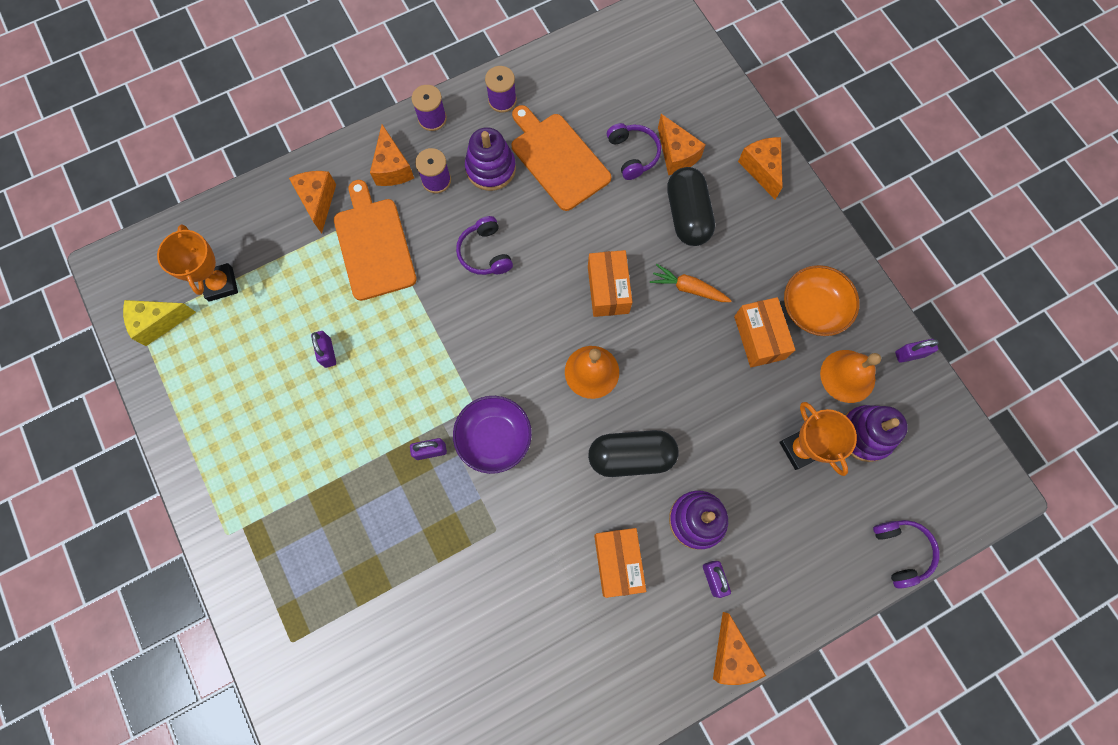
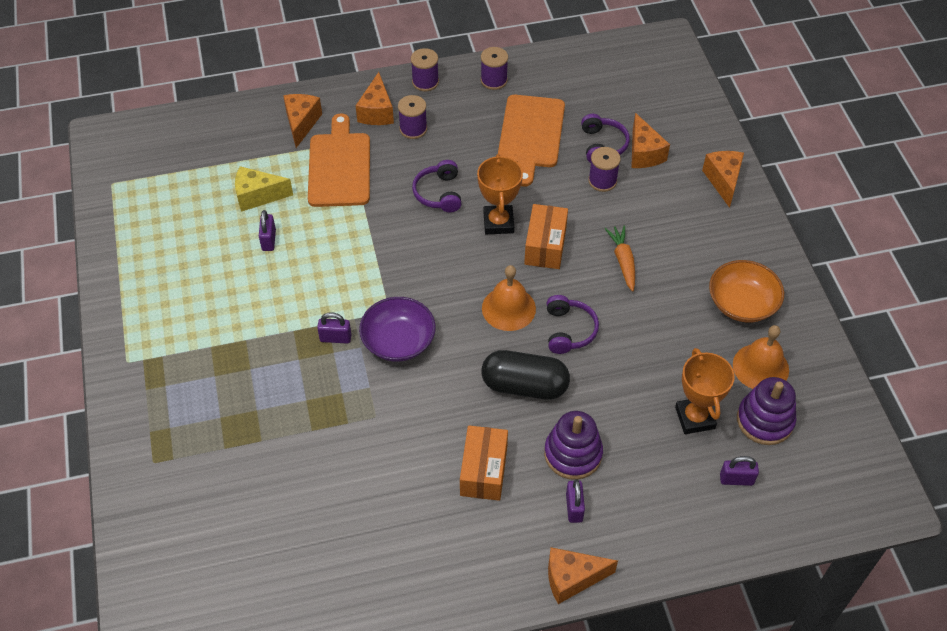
camera: 15 degrees right, 20 degrees down
yellow cheese [123,300,196,346] -> yellow cheese moved to [235,166,293,212]
orange trophy [157,224,238,302] -> orange trophy moved to [477,154,523,234]
purple stacking toy [465,127,516,191] -> none
orange cutting board [512,105,611,211] -> orange cutting board turned 150 degrees counterclockwise [498,95,565,187]
orange carrot [650,264,732,302] -> orange carrot turned 45 degrees clockwise [605,225,635,292]
black capsule [667,167,715,246] -> none
orange cheese [713,612,766,685] -> orange cheese turned 75 degrees clockwise [548,547,618,604]
orange box [734,297,795,367] -> none
purple headphones [873,520,939,589] -> purple headphones moved to [547,295,599,354]
purple padlock [895,339,939,363] -> purple padlock moved to [720,456,759,486]
none -> purple spool [588,147,621,192]

